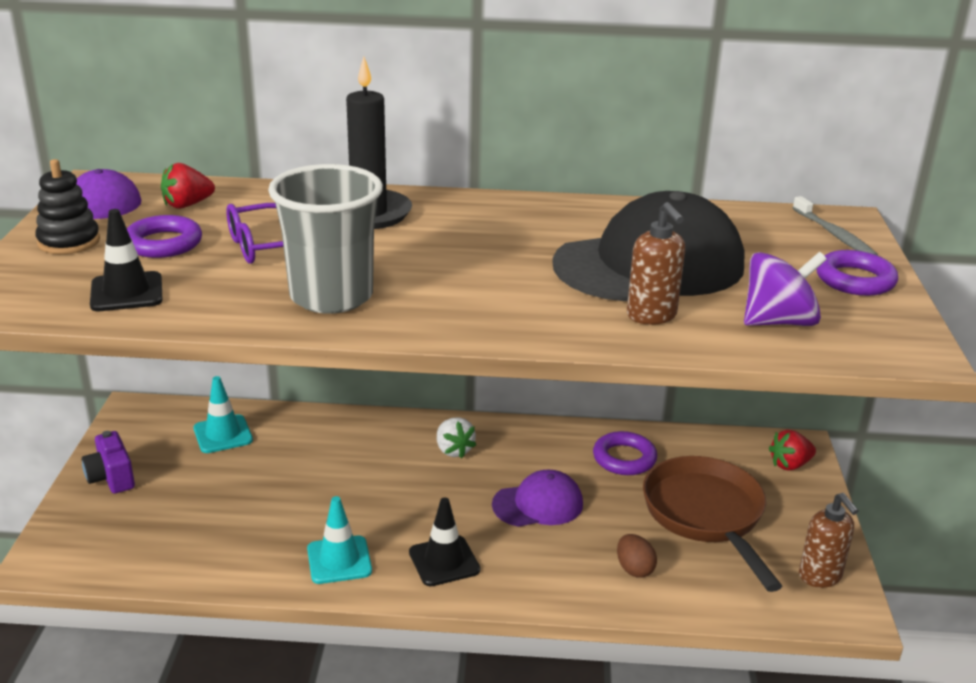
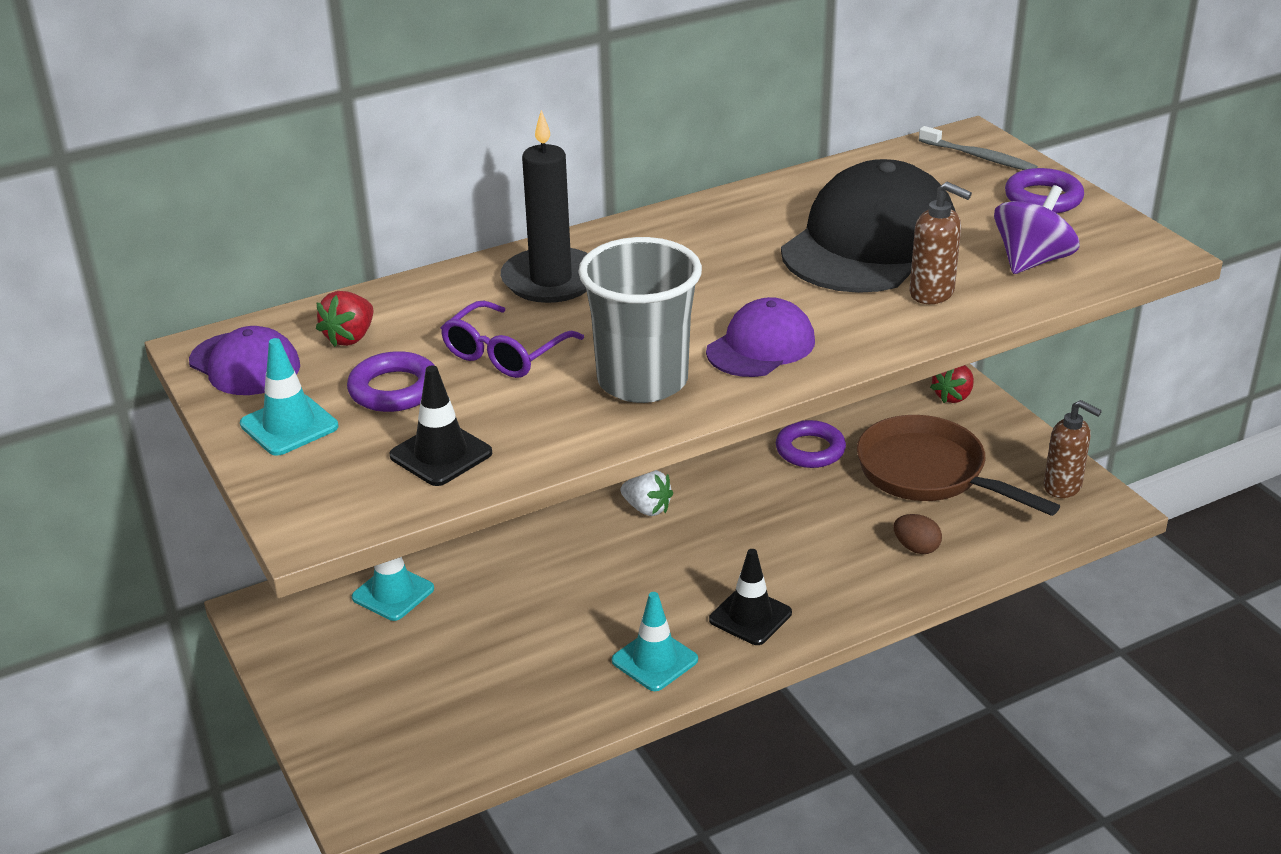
camera: 30 degrees left, 5 degrees up
black stacking toy [35,159,100,254] -> turquoise traffic cone [240,338,338,456]
purple camera [82,431,135,494] -> none
purple cap [492,469,583,527] -> purple cap moved to [706,297,815,377]

